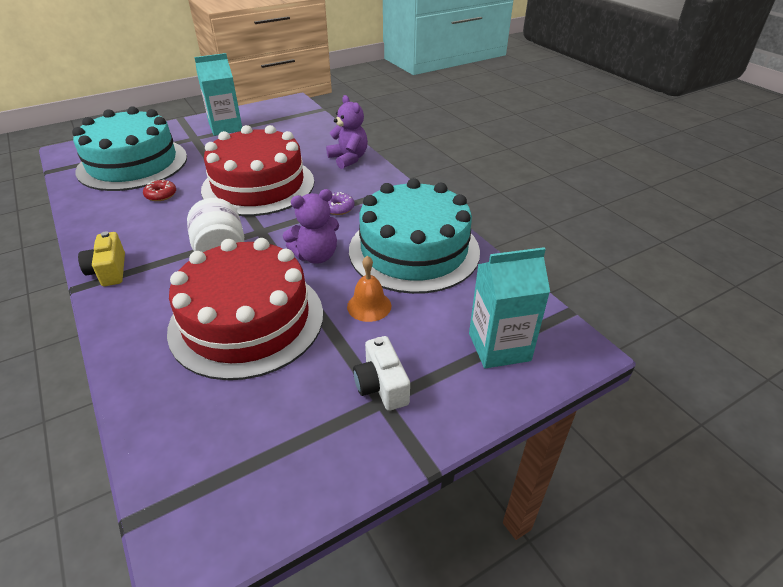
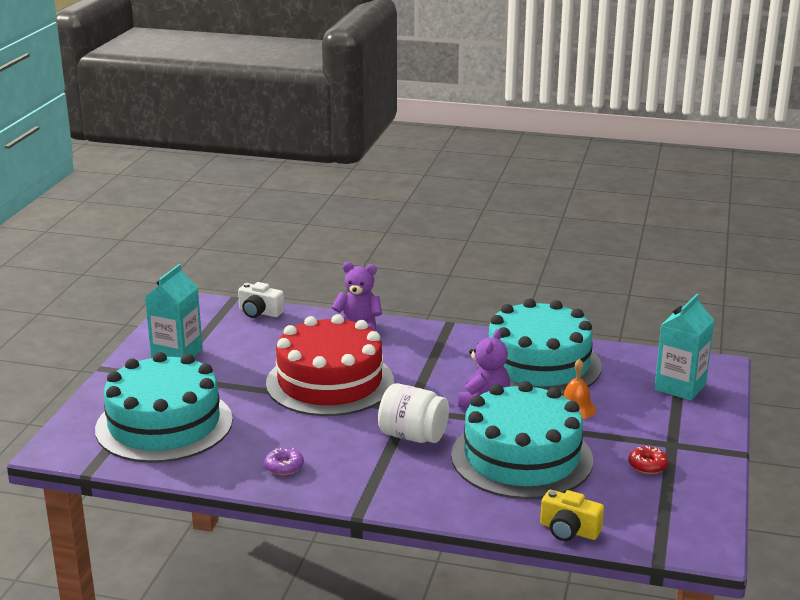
camera: 45 degrees left, 15 degrees down
yellow camera [78,231,125,286] -> yellow camera moved to [540,490,604,541]
red donut [143,179,176,201] -> red donut moved to [628,446,668,474]
red cake [167,238,323,380] -> turquoise cake [451,381,593,499]
purple donut [328,192,355,215] -> purple donut moved to [264,447,304,475]
white camera [353,336,410,411] -> white camera moved to [238,282,284,318]

